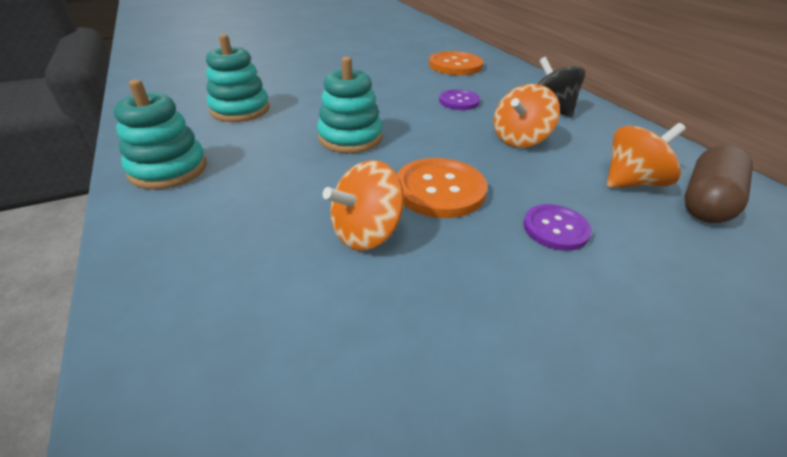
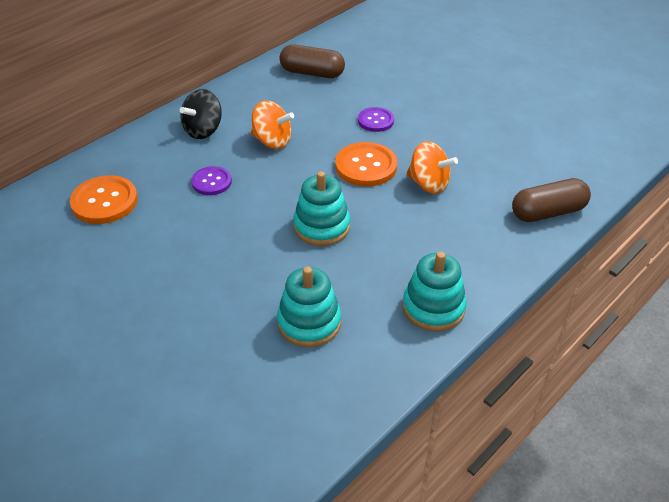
camera: 110 degrees left, 5 degrees up
orange spinning top [607,123,686,188] -> none
none -> brown capsule [512,178,591,222]

